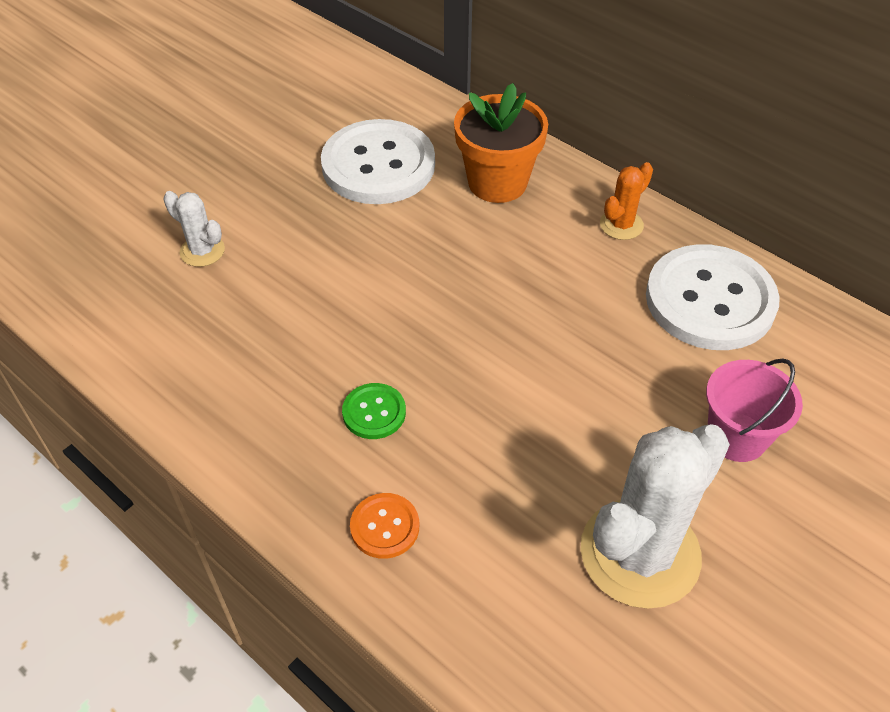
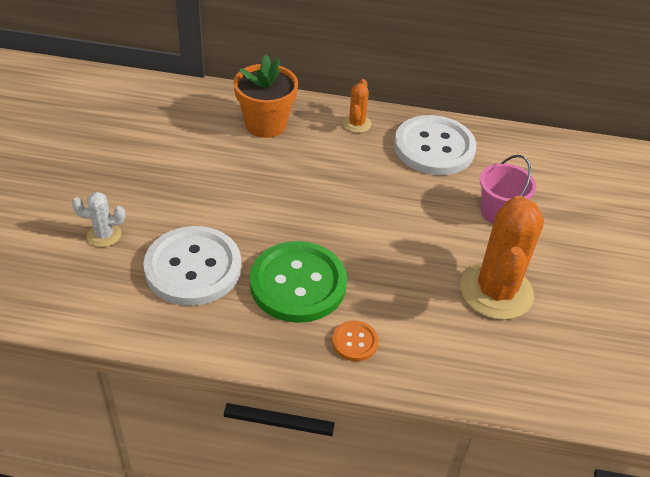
camera: 35 degrees left, 5 degrees down
white button [321,119,435,204] -> white button moved to [143,226,241,306]
green button [342,383,406,439] -> green button [250,241,347,323], size x2.21
white cactus [581,424,730,609] -> orange cactus [460,195,544,320]

